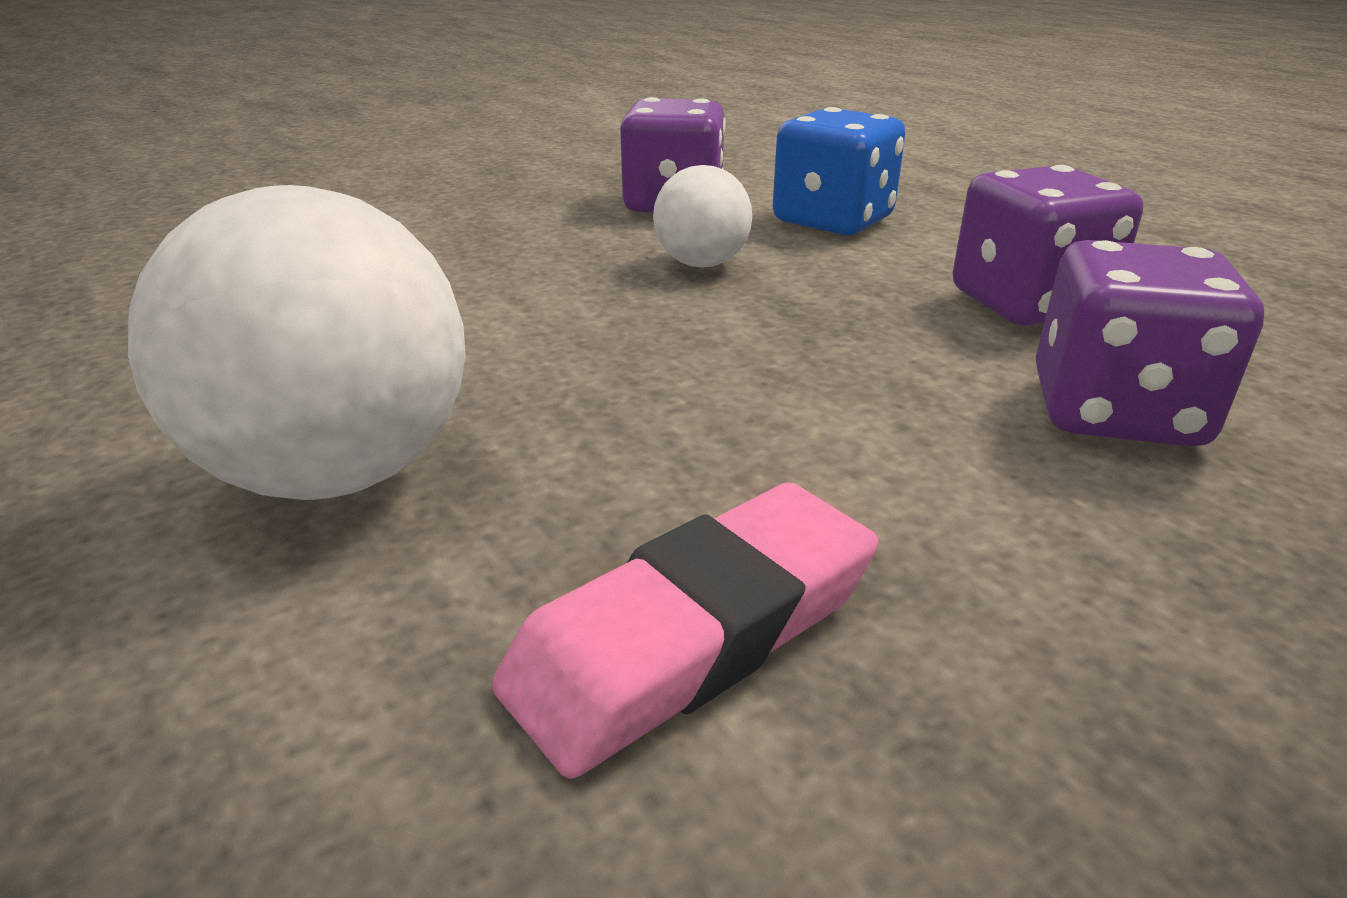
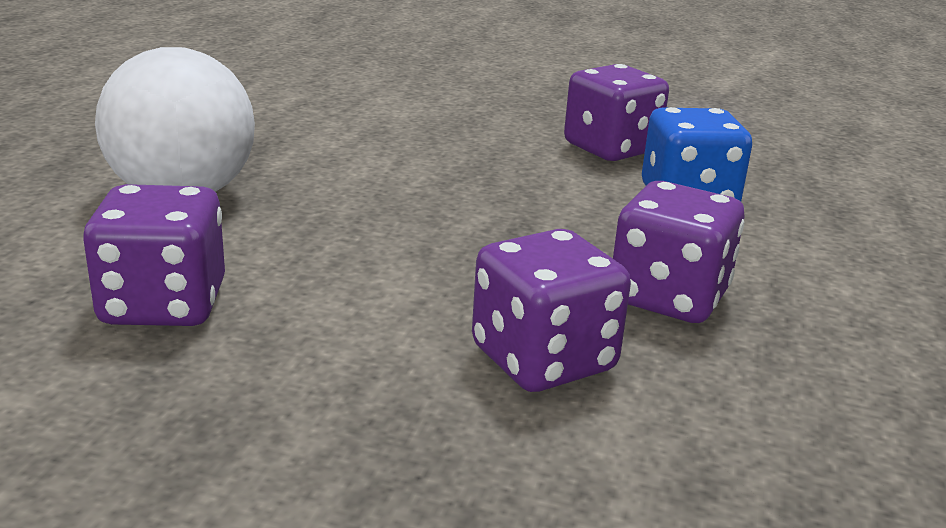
camera: 45 degrees right, 5 degrees down
pink eraser [492,482,879,779] -> purple dice [83,184,225,326]
white ball [653,165,752,268] -> none

